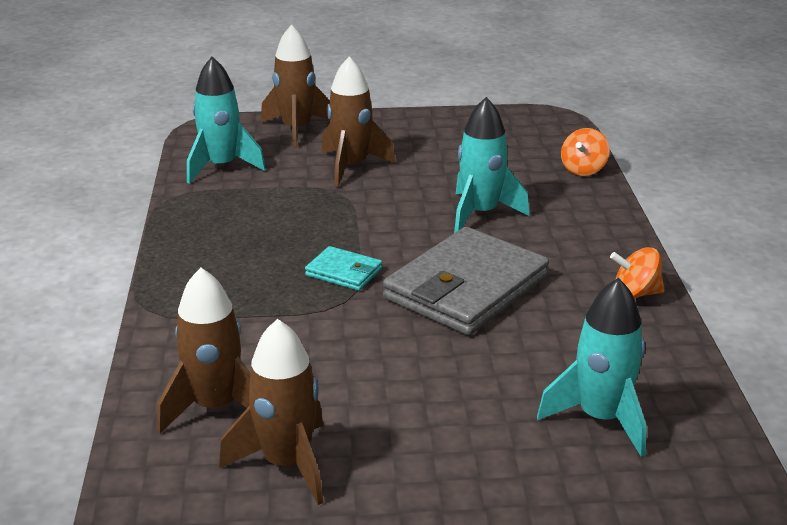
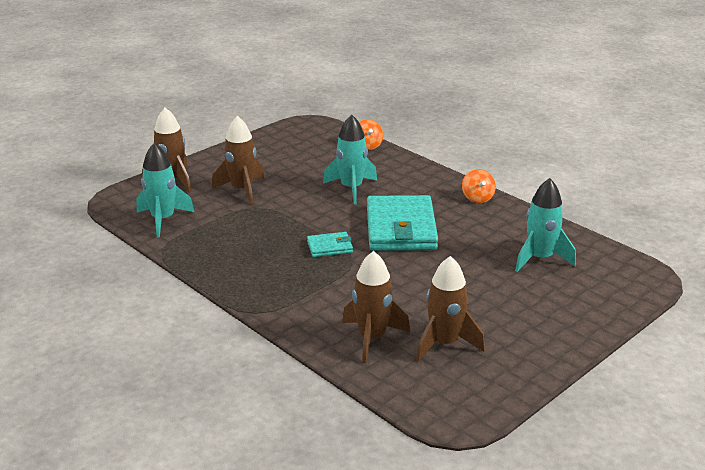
camera: 40 degrees left, 0 degrees up
grey wallet [383,227,549,336] -> turquoise wallet [367,195,438,251]
orange spinning top [610,247,665,298] -> orange spinning top turned 60 degrees counterclockwise [462,169,496,203]

